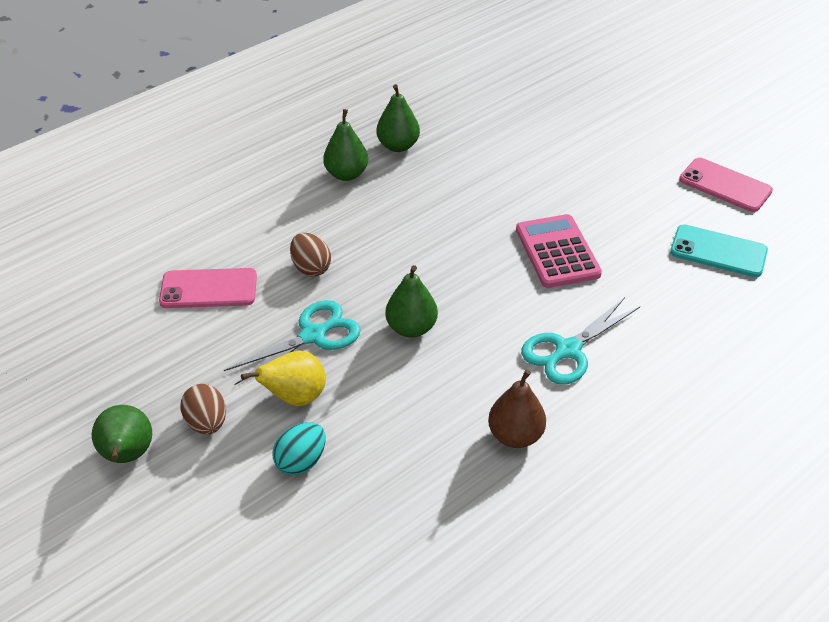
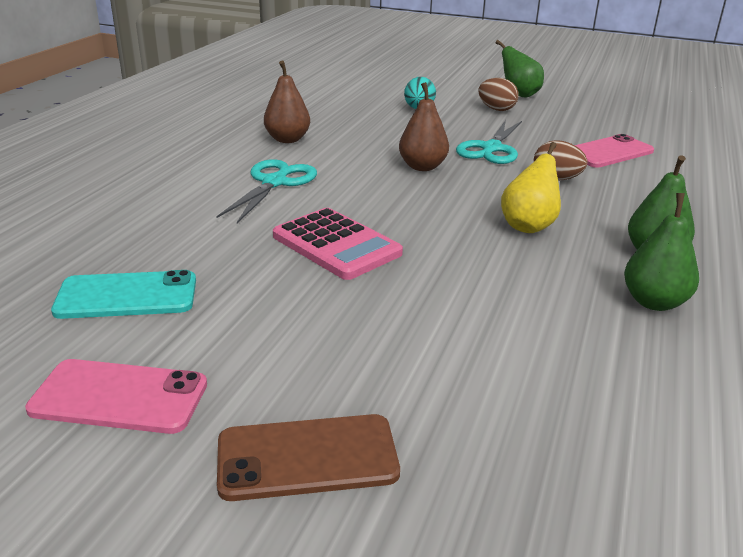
camera: 150 degrees right, 15 degrees down
yellow pear [241,351,326,406] -> yellow pear moved to [501,142,561,233]
green pear [385,265,438,338] -> brown pear [399,82,449,171]
none -> brown phone [217,414,400,501]

